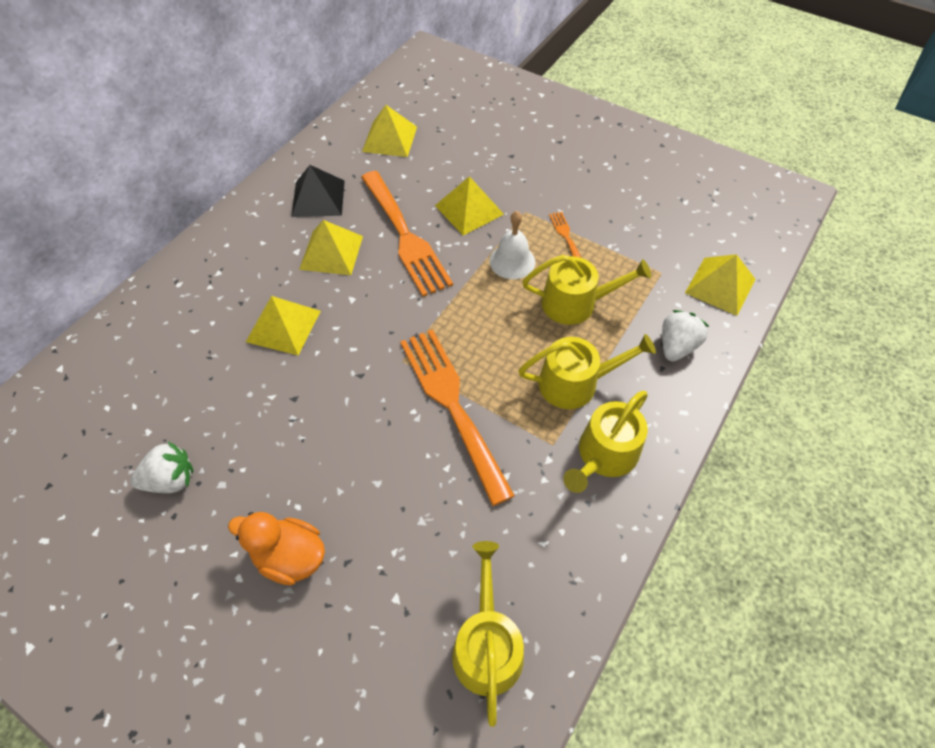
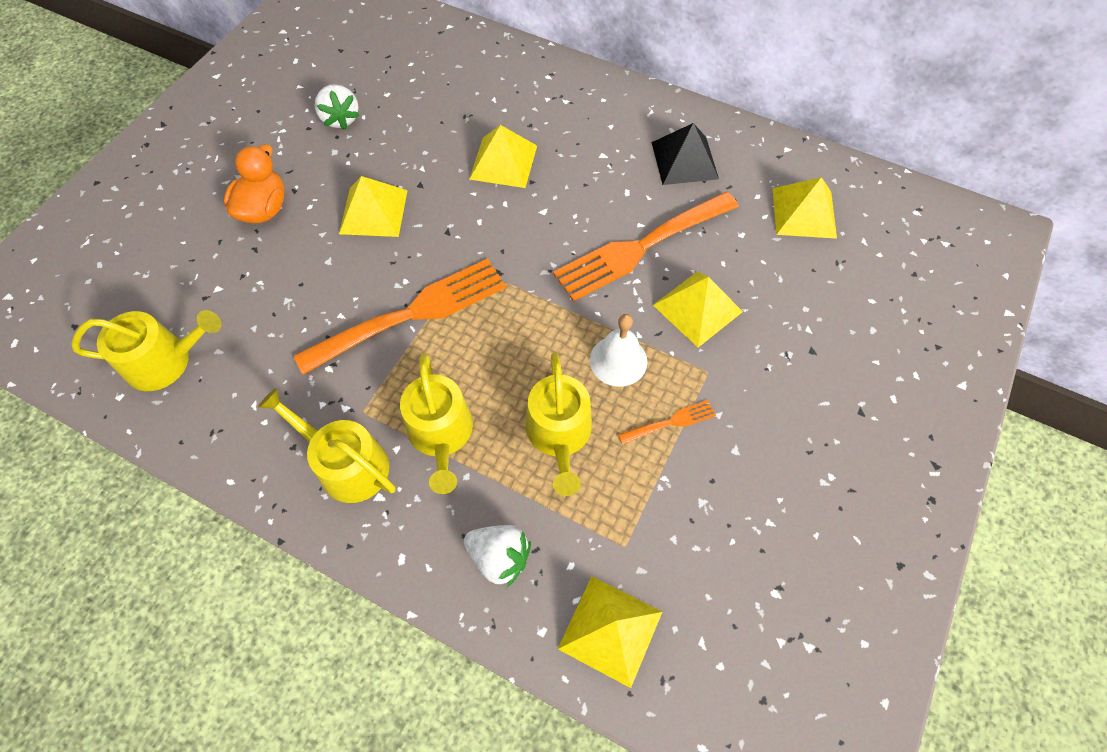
camera: 85 degrees right, 5 degrees up
yellow pyramid [299,220,363,275] -> yellow pyramid moved to [339,176,408,237]

